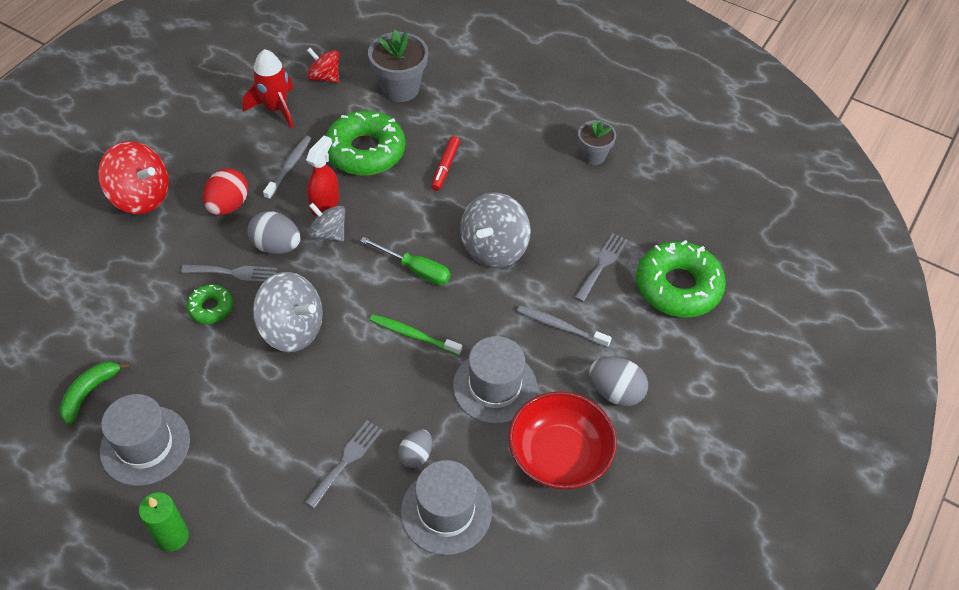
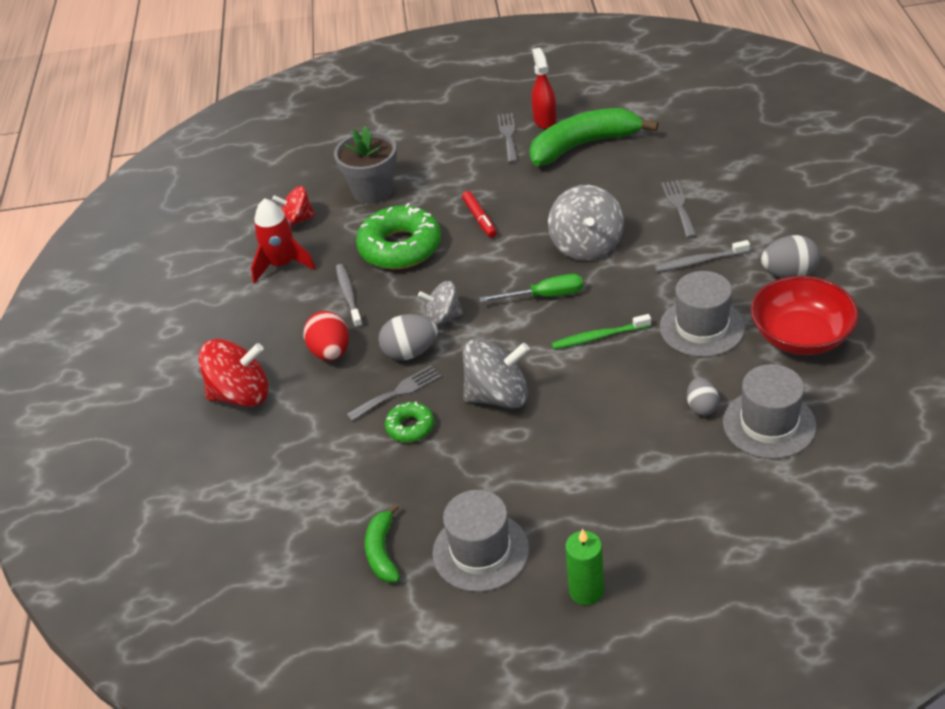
camera: 30 degrees left, 10 degrees down
grey fork [305,421,383,509] -> grey fork moved to [497,113,518,163]
red spray bottle [306,135,339,216] -> red spray bottle moved to [532,48,556,129]
grey flower pot [578,120,616,165] -> green banana [529,108,658,166]
green donut [636,240,726,317] -> none

